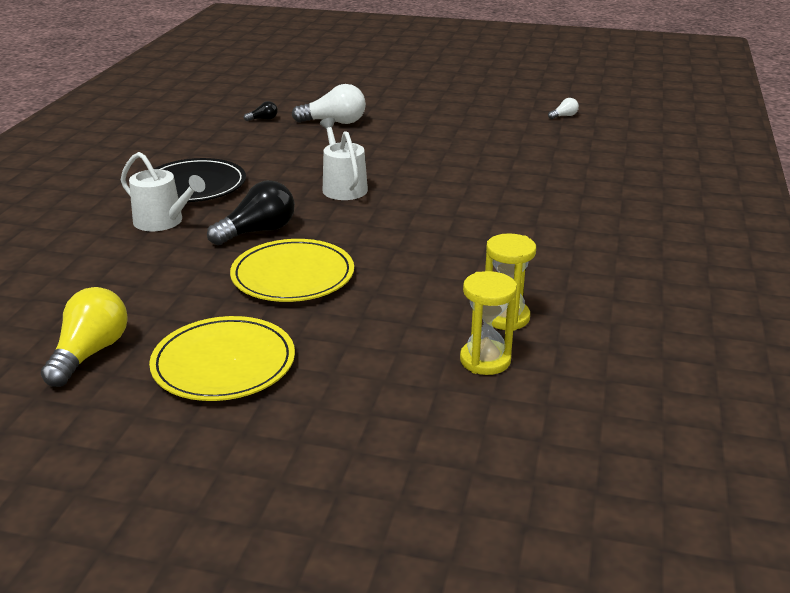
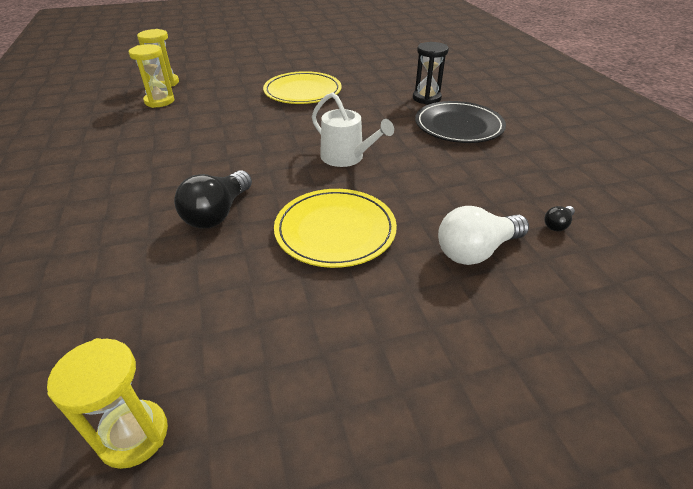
camera: 150 degrees right, 10 degrees up
yellow light bulb [41,287,128,387] -> none
white watering can [120,152,205,231] -> black hourglass [413,42,449,105]
yellow plate [149,316,295,401] -> yellow plate moved to [274,189,397,268]
black light bulb [207,180,295,245] -> black light bulb moved to [174,170,252,229]
white light bulb [548,98,579,119] -> yellow hourglass [47,338,168,469]

